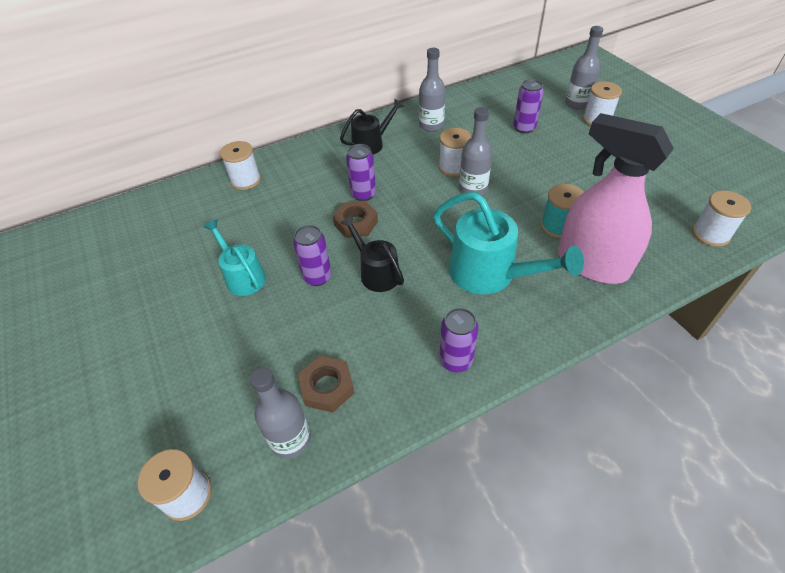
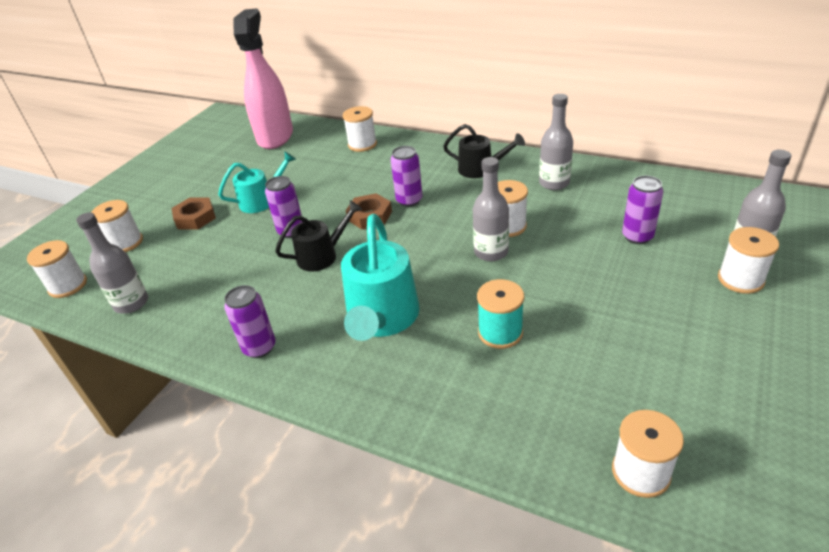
camera: 55 degrees right, 10 degrees down
turquoise watering can [204,220,266,296] -> turquoise watering can turned 45 degrees clockwise [218,151,296,213]
brown nut [298,356,354,412] -> brown nut moved to [171,198,216,230]
black watering can [340,215,404,292] -> black watering can turned 45 degrees clockwise [275,200,363,272]
pink spray bottle [558,113,674,284] -> pink spray bottle moved to [233,8,293,149]
none -> white spool [91,200,143,252]

